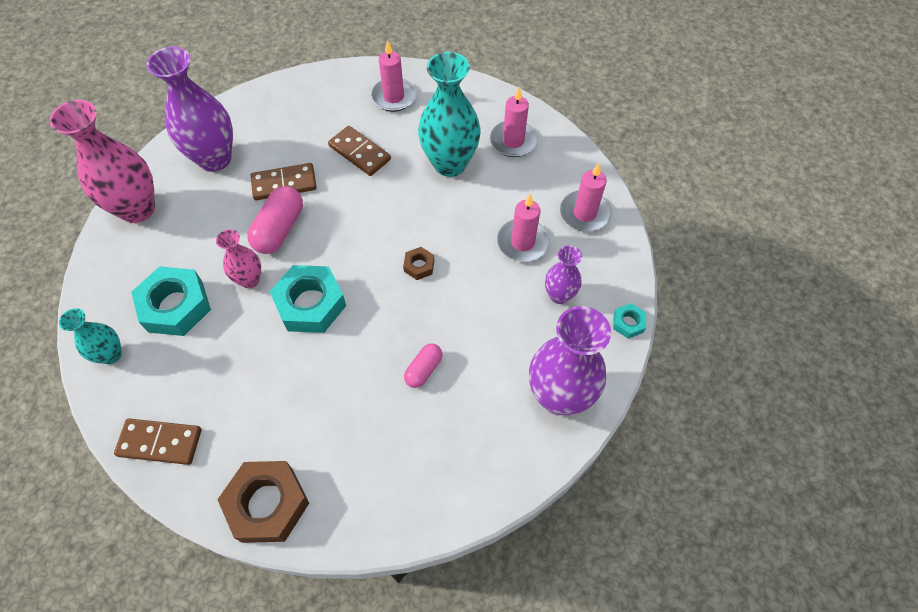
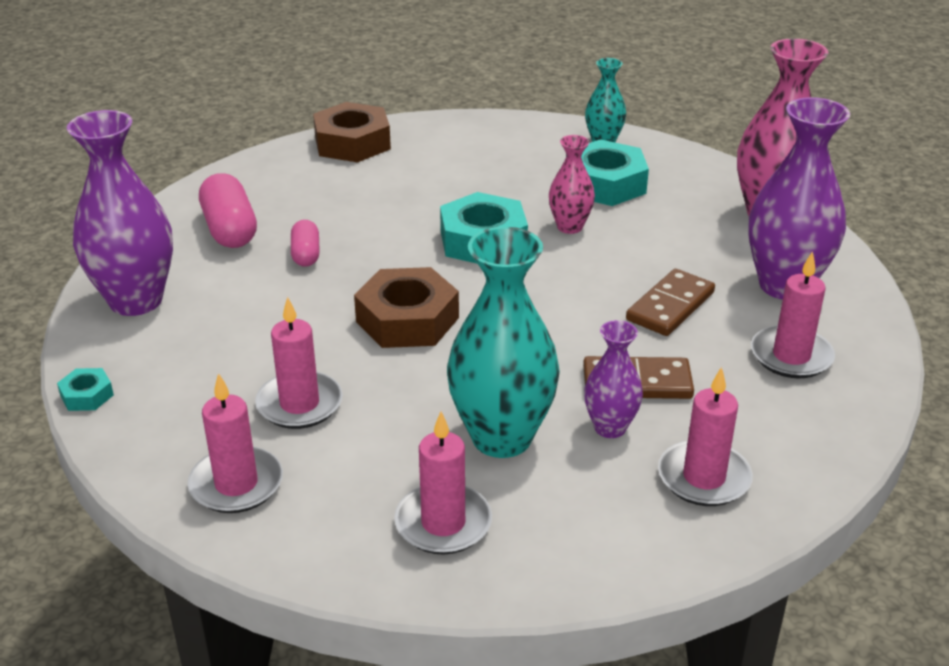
camera: 140 degrees right, 25 degrees down
brown domino [114,418,202,465] -> none
pink capsule [247,186,303,254] -> pink capsule moved to [199,173,257,248]
brown nut [403,247,434,280] -> brown nut [354,267,459,348], size x2.11
purple vase [545,245,582,304] -> purple vase moved to [584,320,643,438]
none -> pink candle [751,251,835,378]

